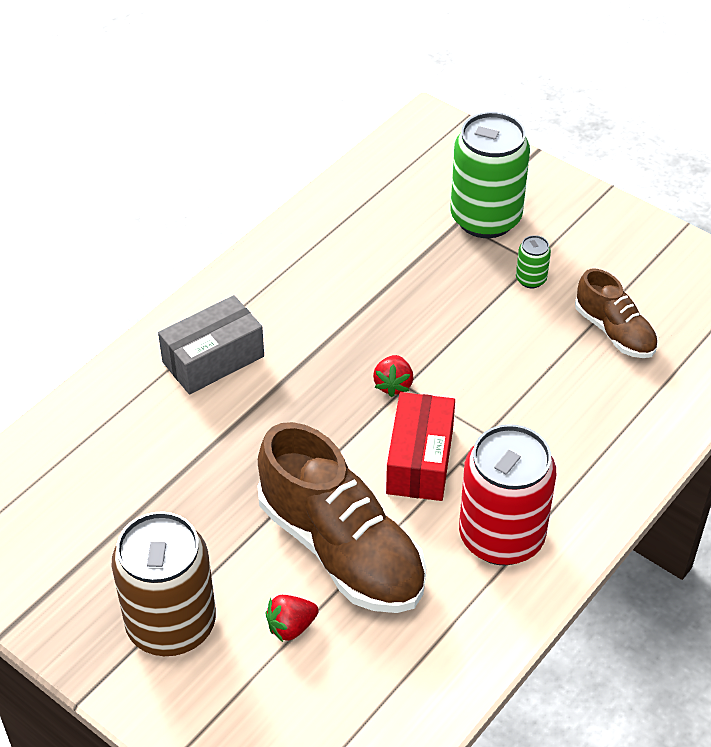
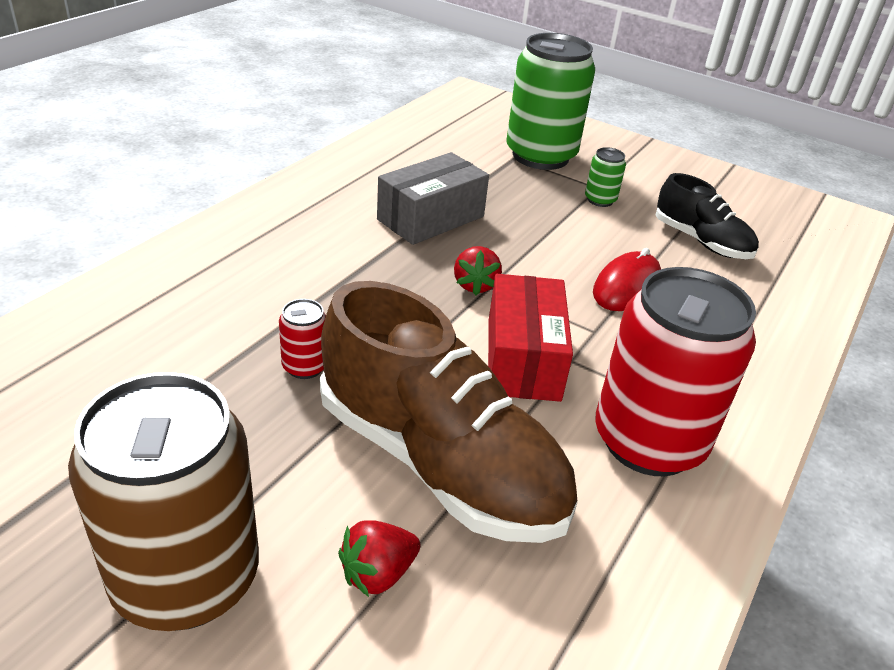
camera: 10 degrees left, 10 degrees down
grey box [158,295,264,394] -> grey box moved to [377,152,489,245]
brown shoe [575,269,658,358] -> black shoe [655,173,759,259]
none -> red can [279,299,326,379]
none -> red mouse [593,248,661,311]

